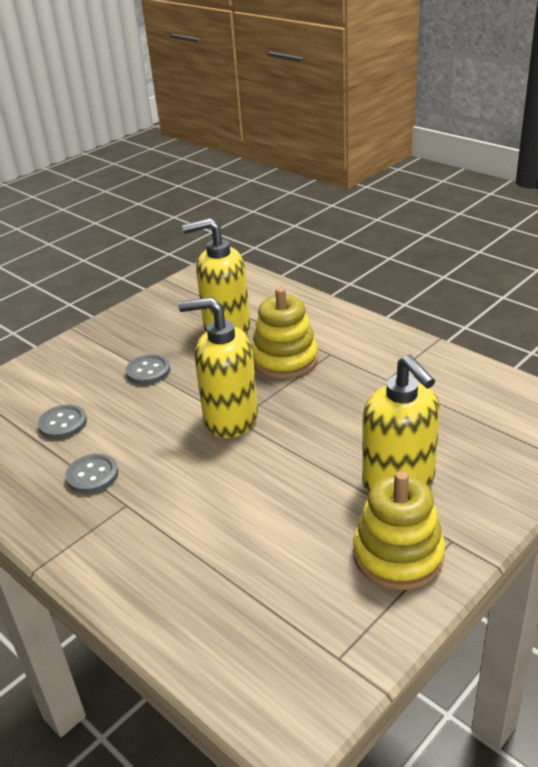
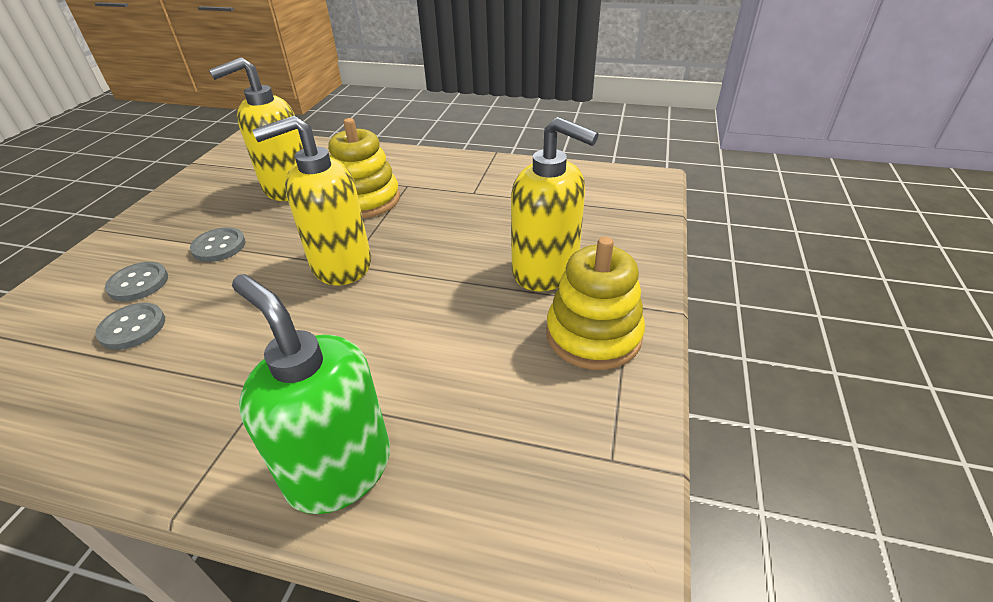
camera: 30 degrees left, 5 degrees up
grey button [65,454,118,494] -> grey button moved to [105,262,168,302]
none -> green soap dispenser [232,274,390,514]

